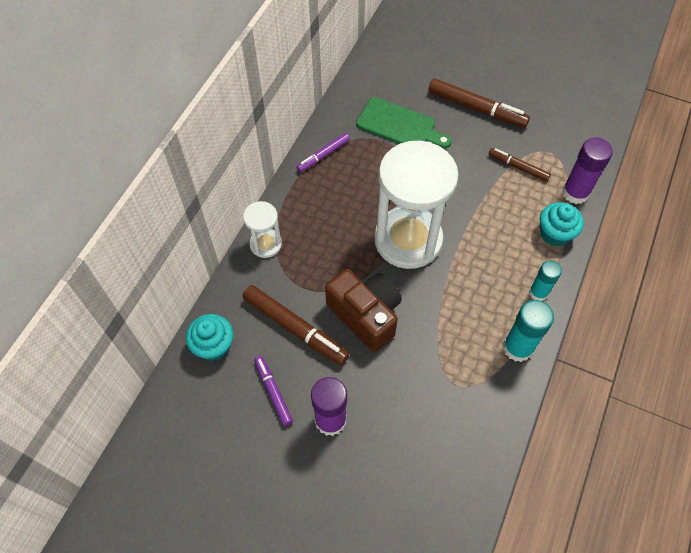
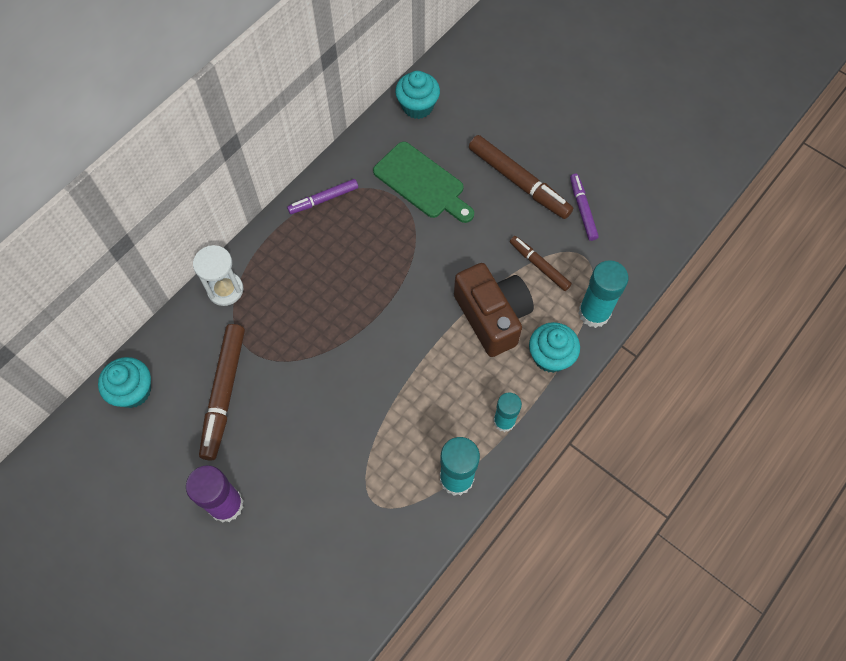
camera: 15 degrees right, 5 degrees up
brown marker [242,285,349,365] -> brown marker turned 45 degrees clockwise [199,324,245,461]
purple marker [254,356,293,426] -> purple marker moved to [570,174,599,241]
brown camera [325,269,402,352] -> brown camera moved to [454,263,534,357]
white hourglass [374,141,458,269] -> none
purple glue stick [562,138,613,204] -> turquoise glue stick [578,260,629,328]
none -> turquoise cupcake [395,71,440,119]

